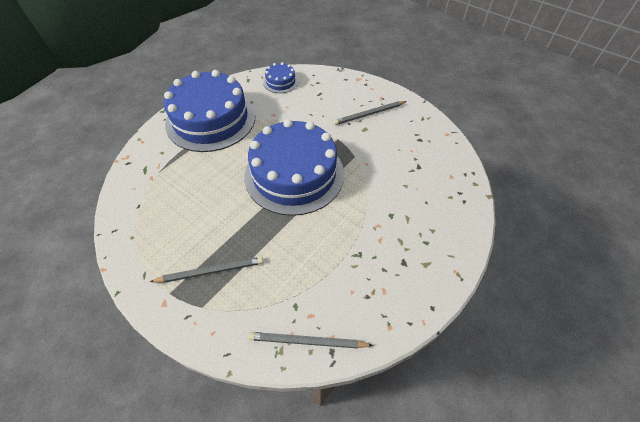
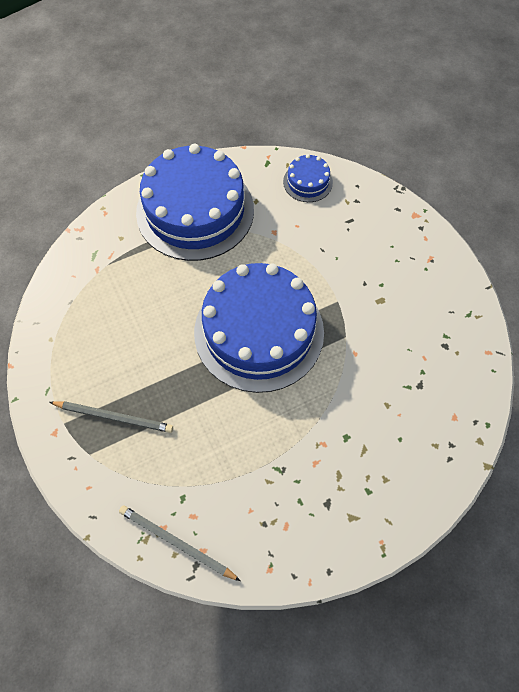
camera: 25 degrees right, 10 degrees up
grey pencil [334,101,407,125] -> none

